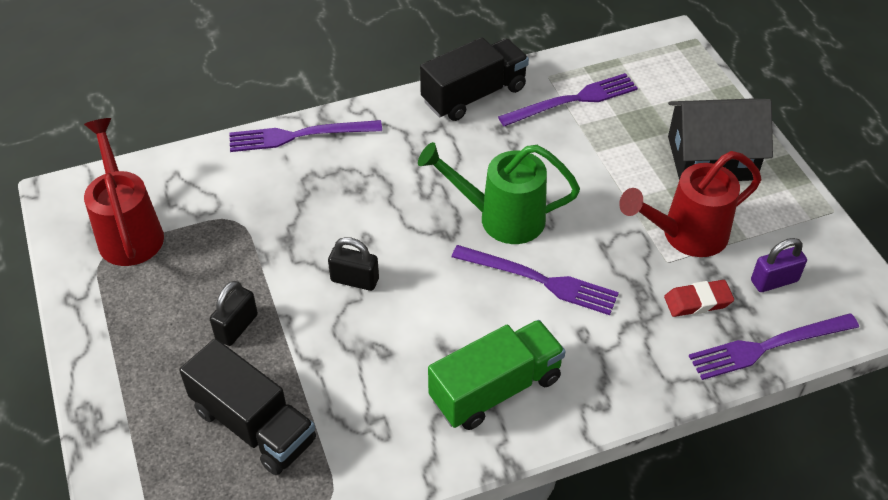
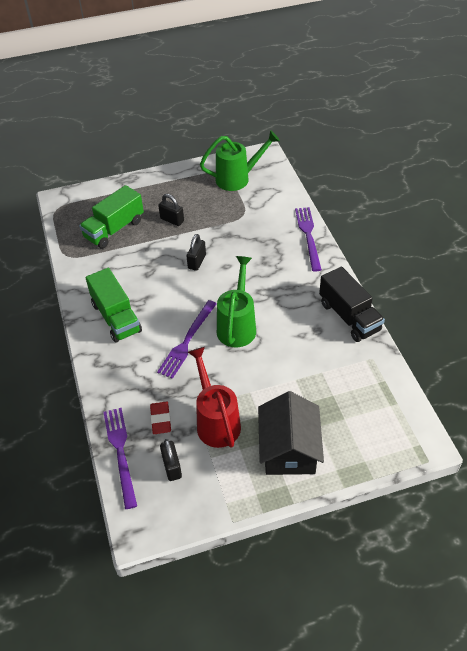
camera: 95 degrees right, 0 degrees up
red watering can [84,118,164,266] -> green watering can [200,130,280,191]
black truck [179,338,316,475] -> green truck [79,185,144,249]
purple fork [498,73,638,126] -> none
purple padlock [751,238,807,292] -> black padlock [160,439,182,481]

